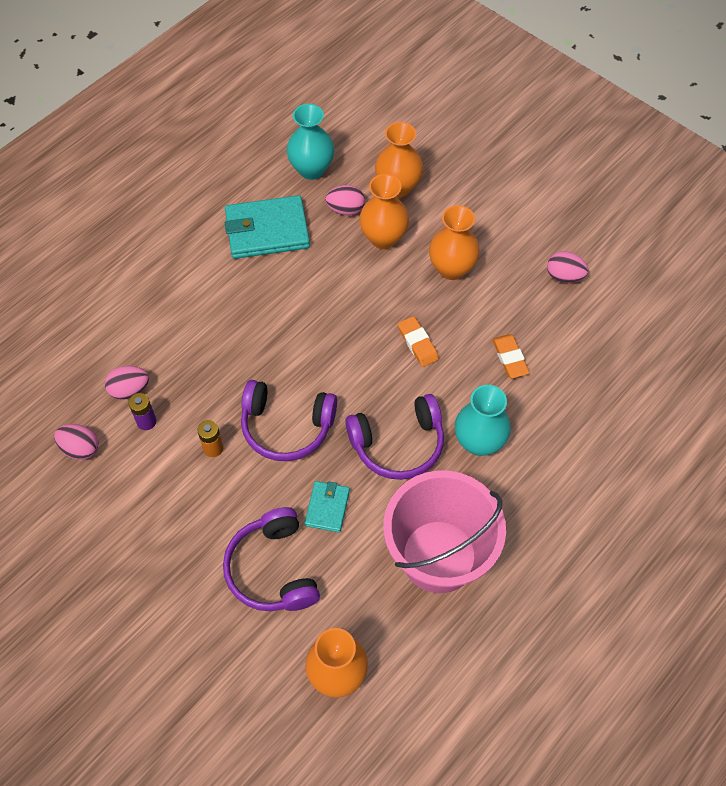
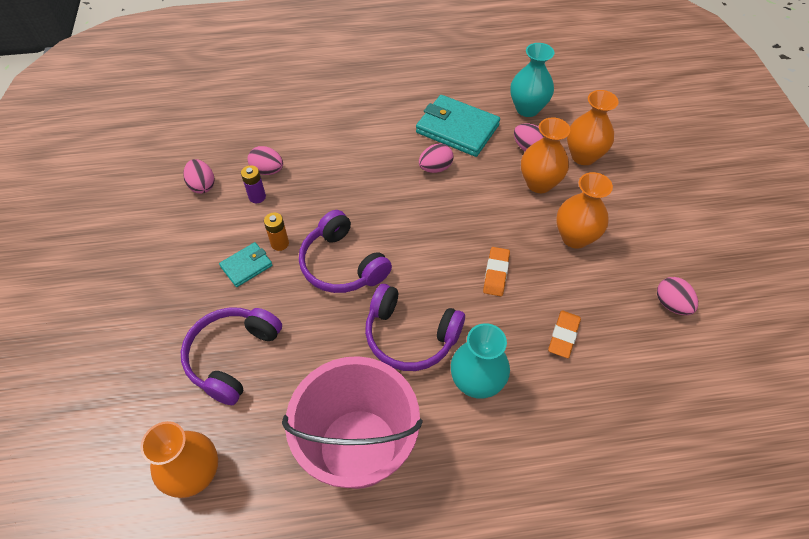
camera: 40 degrees right, 5 degrees down
turquoise wallet [305,481,350,532] -> turquoise wallet moved to [219,242,273,287]
none -> pink egg [419,143,454,173]

